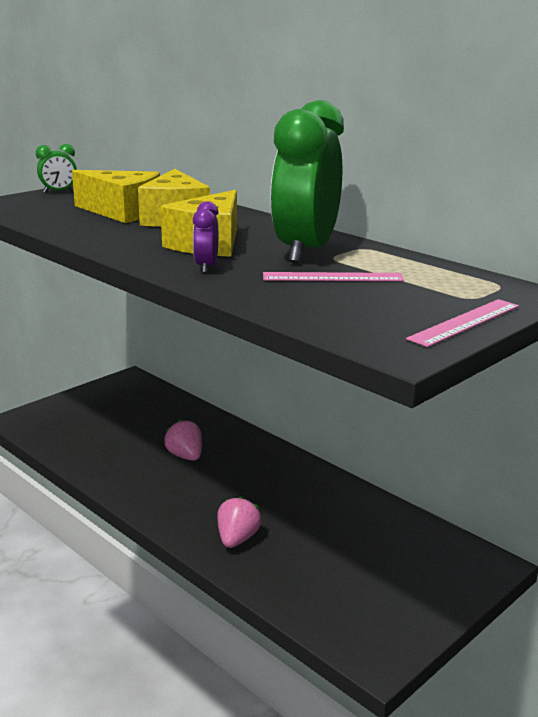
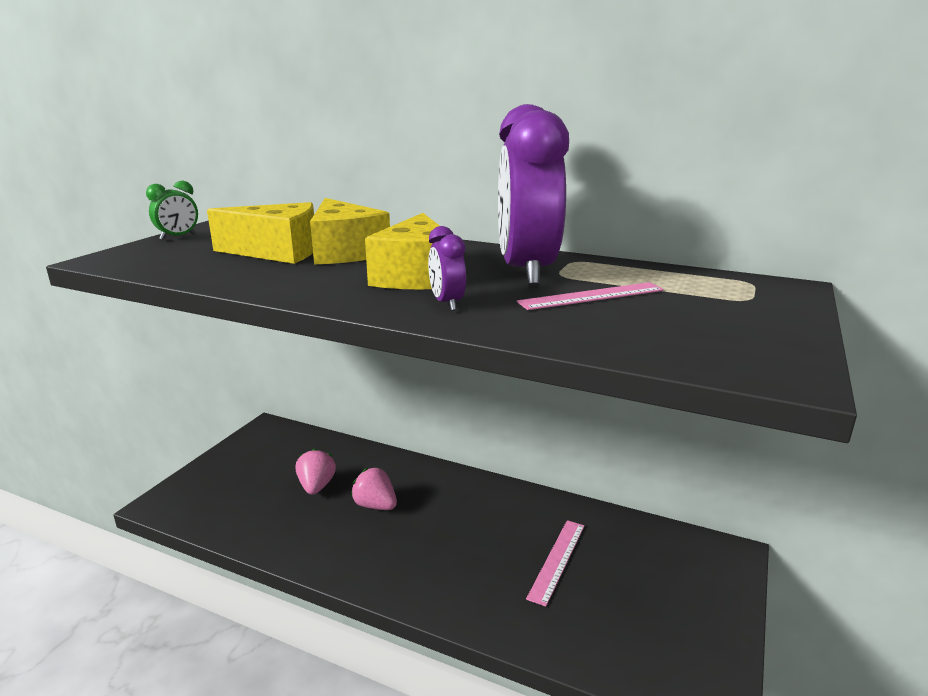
camera: 20 degrees left, 0 degrees up
pink strawberry [217,496,261,548] -> pink strawberry moved to [296,448,336,495]
green clock [270,100,344,263] -> purple clock [498,104,569,286]
pink ruler [406,299,519,347] -> pink ruler moved to [526,520,585,607]

